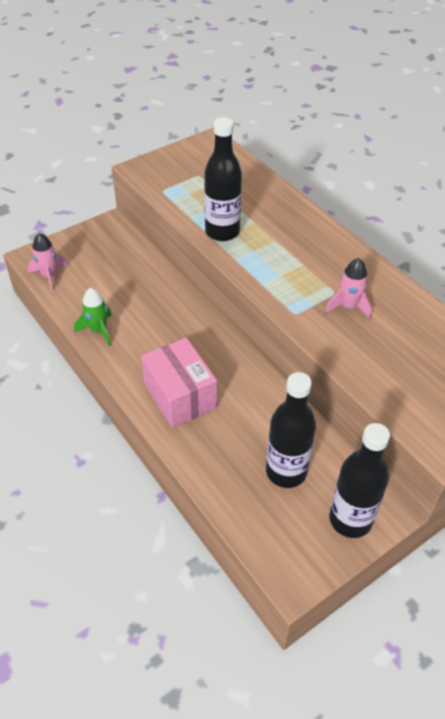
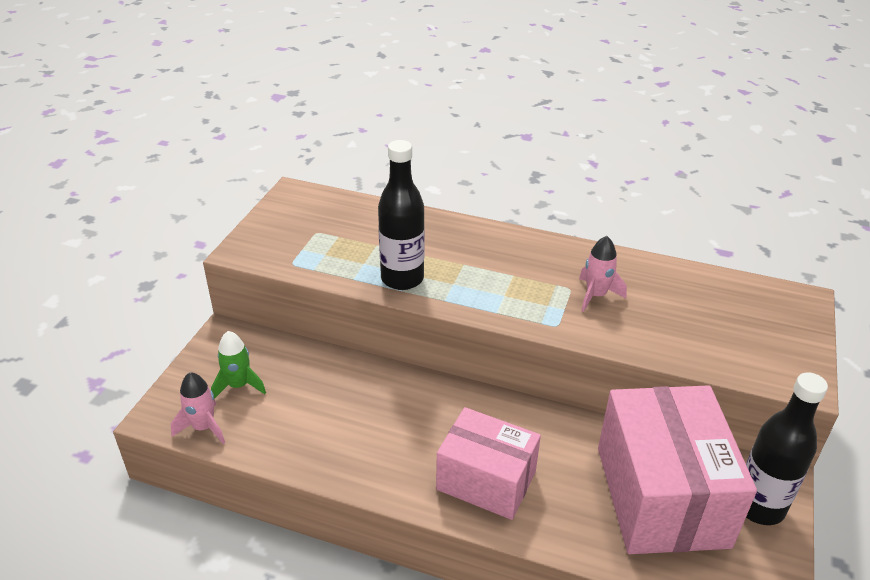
camera: 35 degrees left, 10 degrees down
green rocket [74,288,112,346] -> green rocket moved to [211,331,266,399]
black bottle [266,372,316,488] -> pink box [598,385,757,554]

